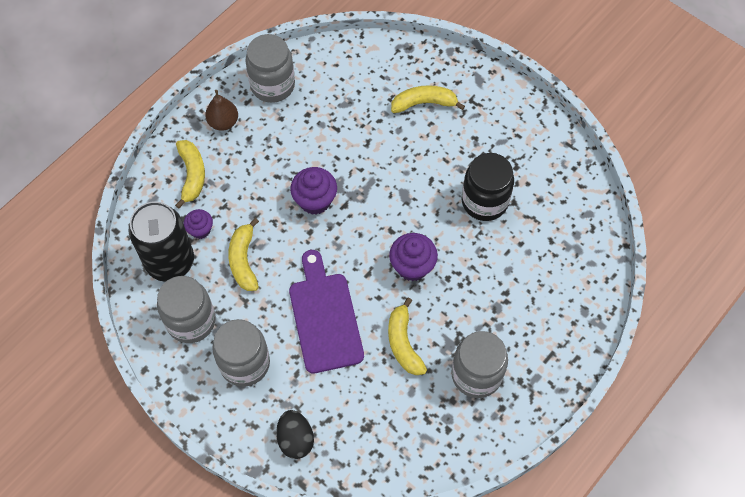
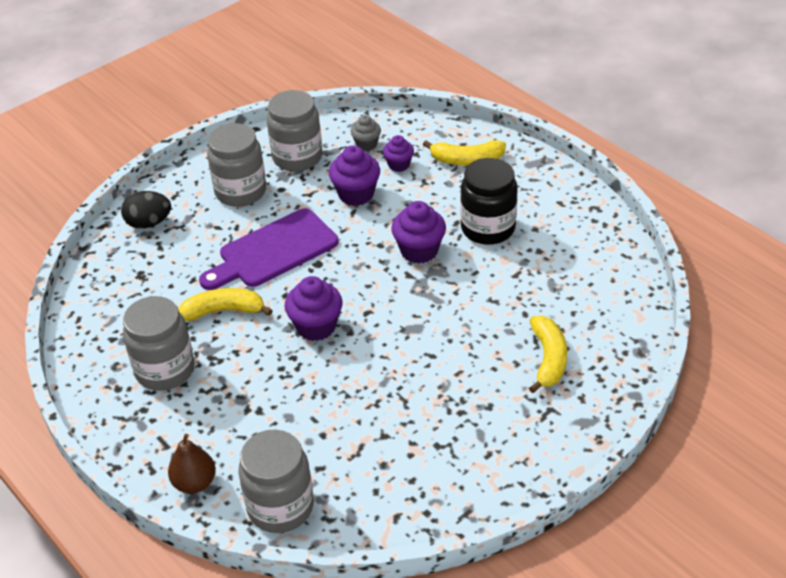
camera: 100 degrees right, 20 degrees down
black can [128,201,194,282] -> grey cupcake [351,115,381,151]
brown pear [205,90,238,131] -> brown pear moved to [168,434,216,494]
yellow banana [228,218,259,291] -> purple cupcake [329,145,380,206]
grey jar [245,34,295,103] -> grey jar moved to [239,429,314,533]
purple cutting board [289,250,364,374] -> purple cutting board turned 150 degrees clockwise [199,208,338,290]
black jar [462,153,514,221] -> black jar moved to [460,158,518,245]

